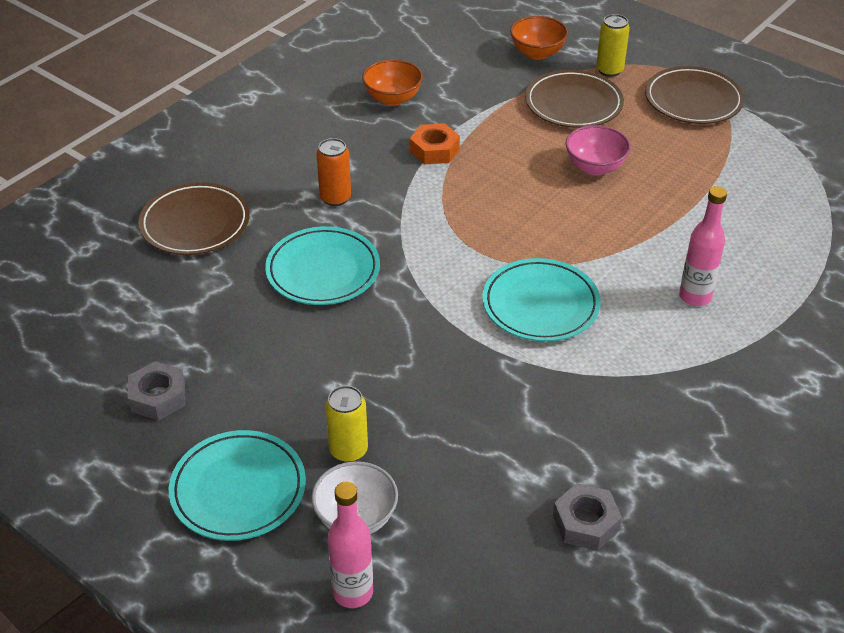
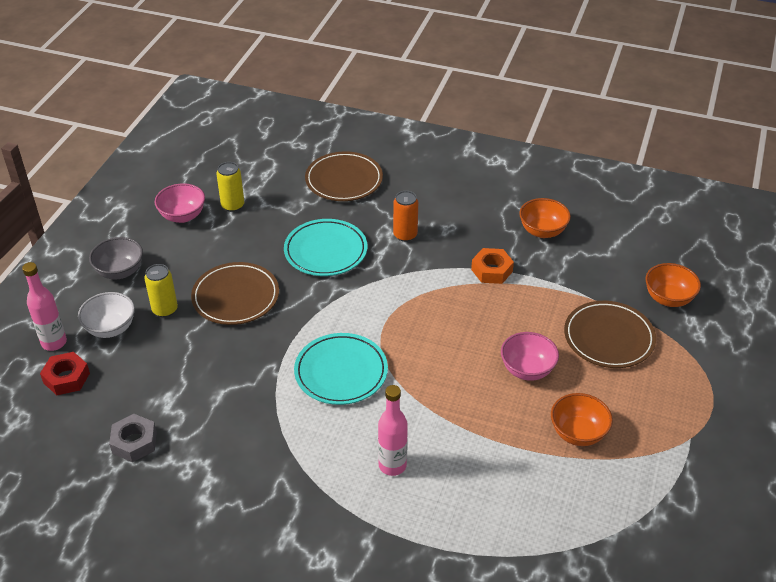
camera: 70 degrees right, 0 degrees up
grey nut [128,361,186,421] -> pink bowl [155,183,205,223]
turquoise plate [169,430,306,541] -> grey bowl [89,237,143,279]
yellow can [596,14,630,77] -> yellow can moved to [216,162,244,212]
brown plate [645,66,744,124] -> brown plate moved to [191,262,279,325]
none -> red nut [40,352,90,395]
none -> orange bowl [551,393,613,446]

